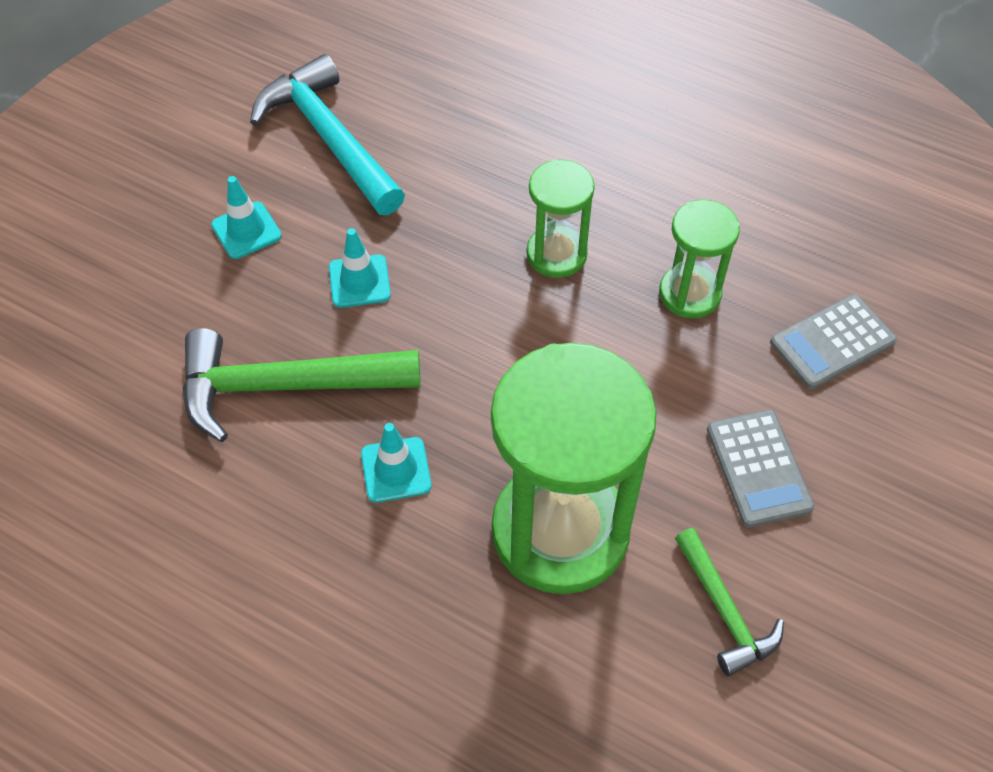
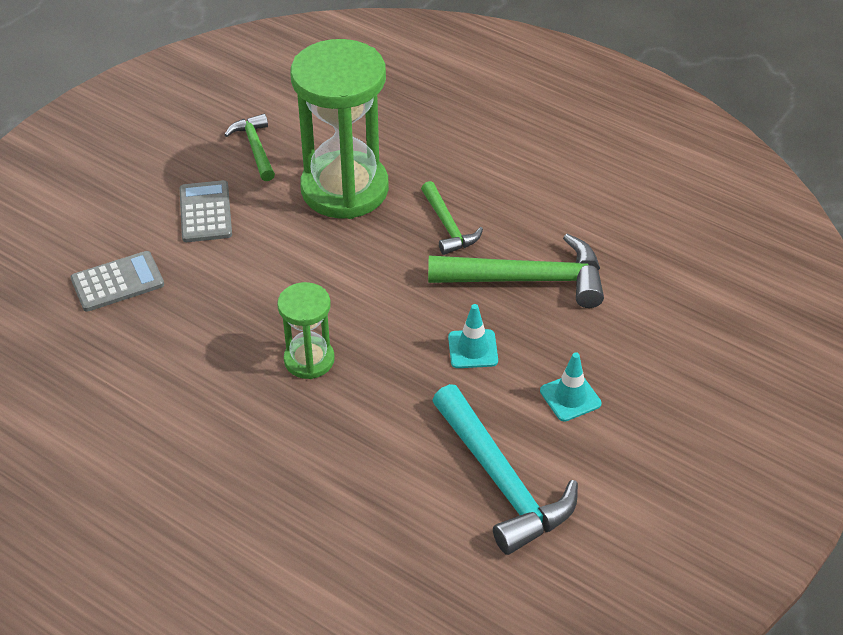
camera: 175 degrees left, 10 degrees down
turquoise traffic cone [361,423,431,503] -> green hammer [421,181,483,255]
green hourglass [659,199,740,319] -> none

